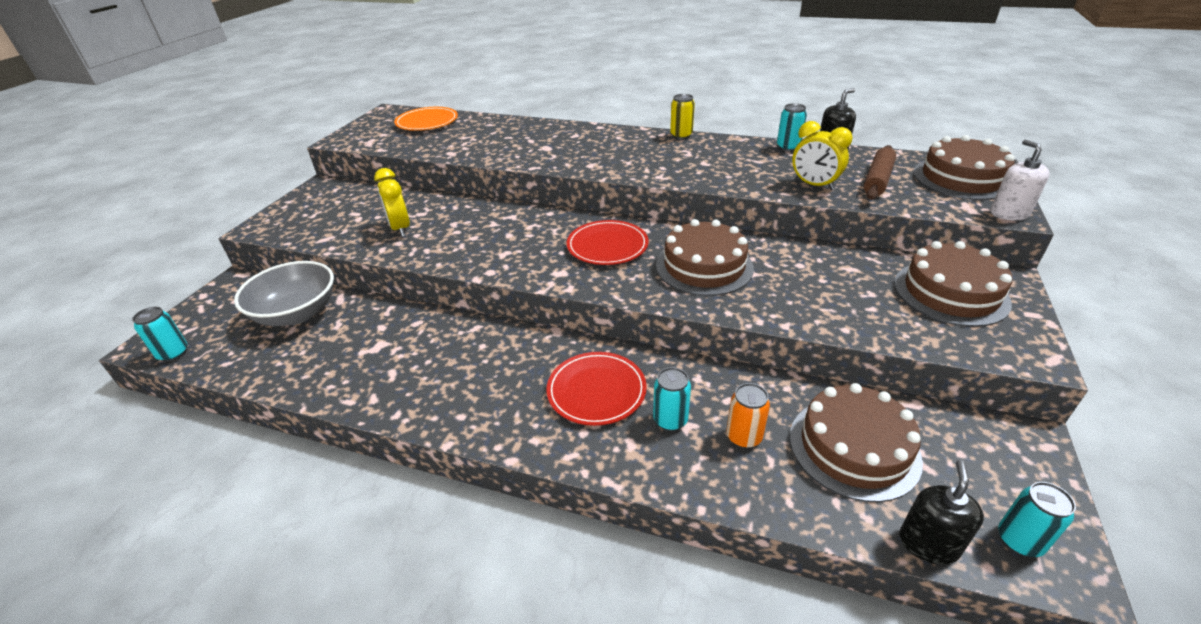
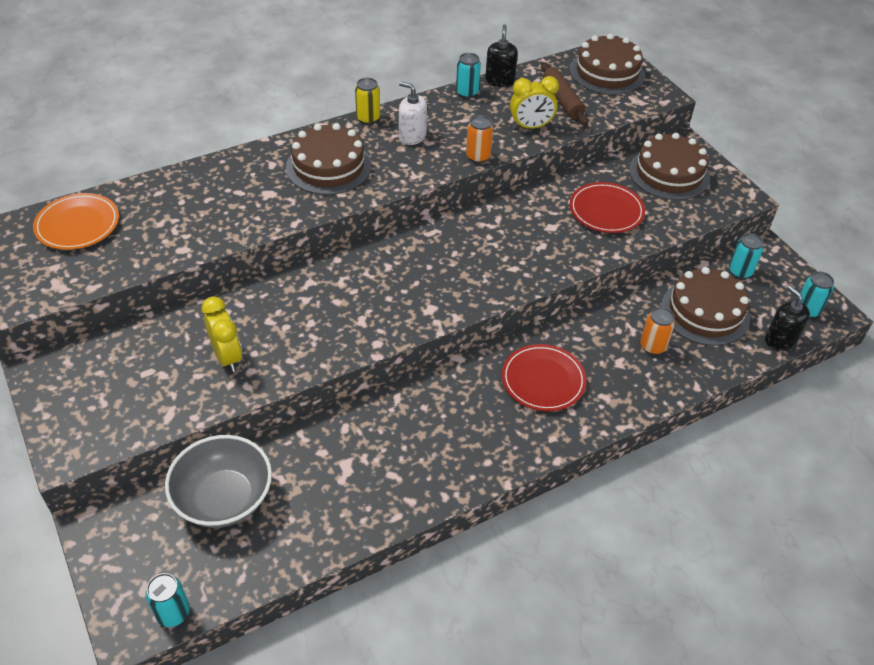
camera: 50 degrees left, 10 degrees up
yellow clock [374,168,410,237] -> yellow clock turned 135 degrees counterclockwise [202,296,242,372]
red plate [567,220,648,265] -> red plate moved to [570,182,645,233]
turquoise can [653,367,691,431] -> turquoise can moved to [729,233,764,279]
brown cake [656,219,754,296] -> brown cake moved to [286,123,371,195]
white soap dispenser [991,139,1050,221] -> white soap dispenser moved to [399,82,427,145]
none -> orange can [466,115,493,163]

